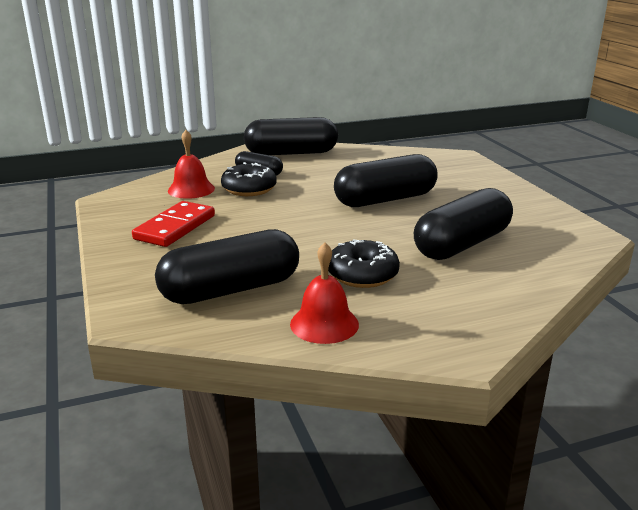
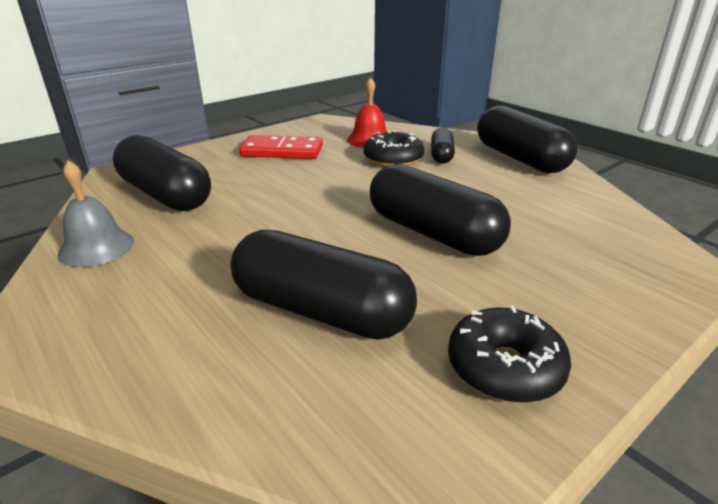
camera: 70 degrees right, 5 degrees up
red bell [290,242,359,344] -> grey bell [58,160,134,267]
black donut [328,239,400,288] -> black donut moved to [448,305,571,403]

